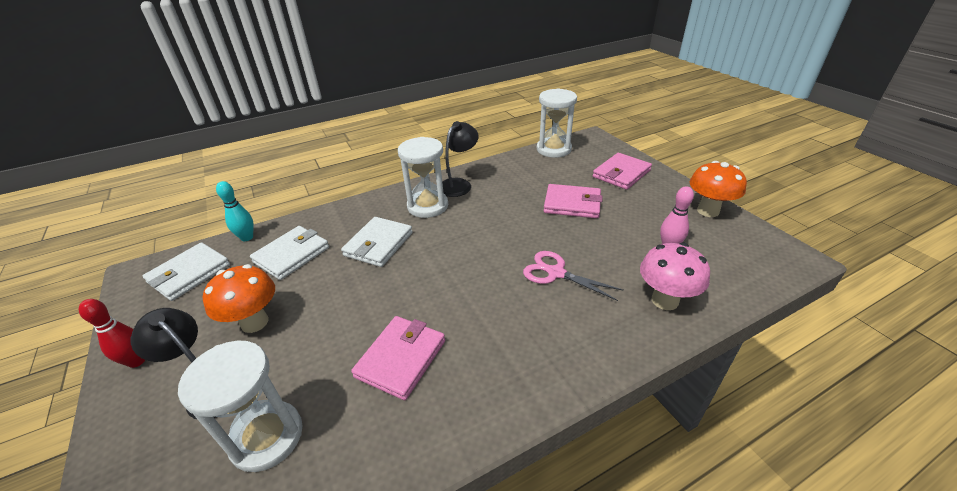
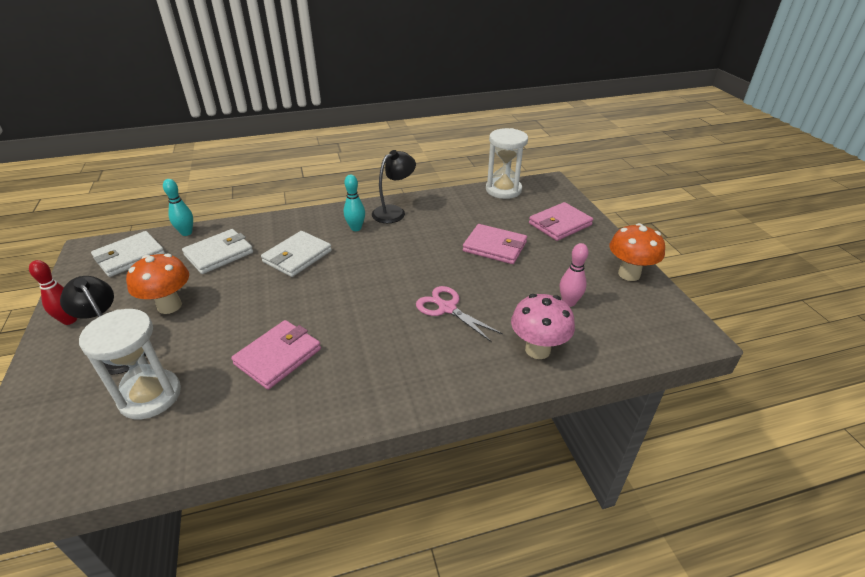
camera: 10 degrees right, 0 degrees up
white hourglass [398,137,448,218] -> turquoise bowling pin [344,174,365,231]

